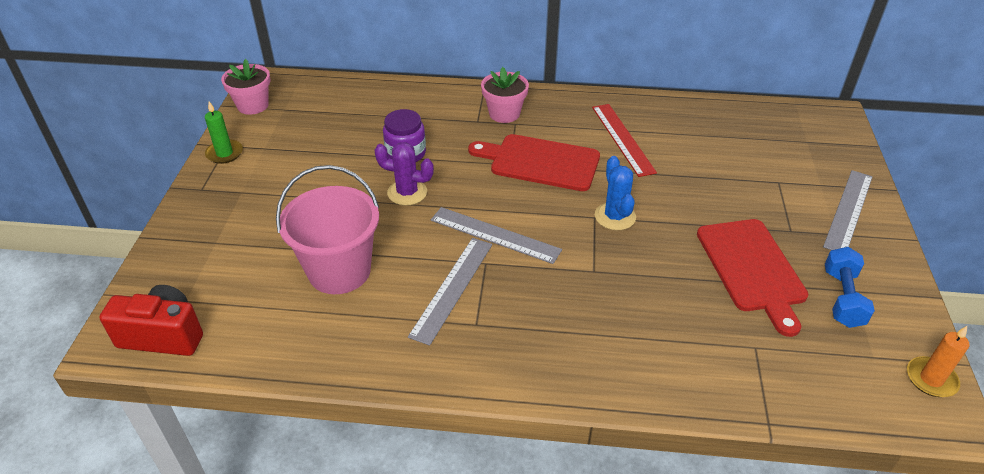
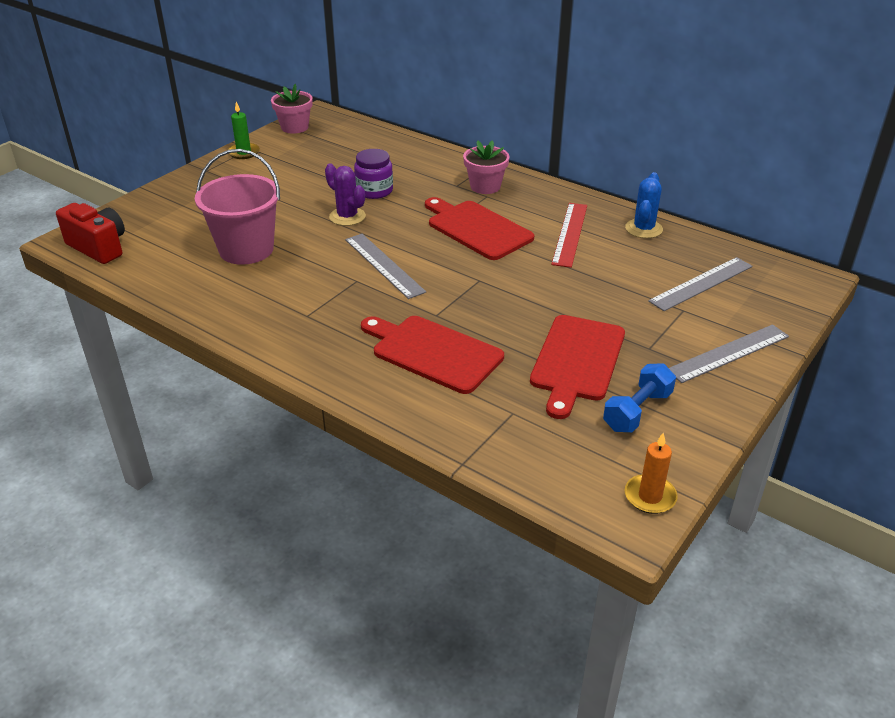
camera: 30 degrees right, 5 degrees down
grey ruler [408,238,492,346] -> grey ruler moved to [648,257,753,311]
blue cactus [595,156,636,230] -> blue cactus moved to [625,172,663,238]
none -> red cutting board [361,316,504,394]

